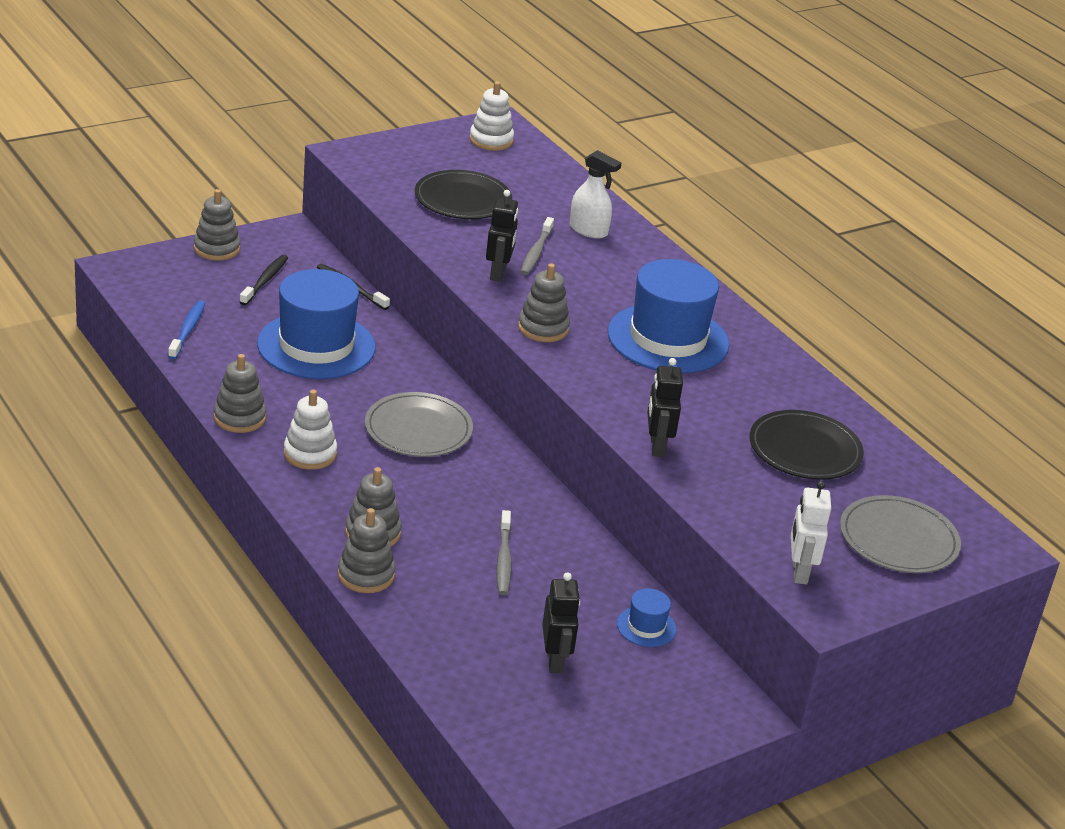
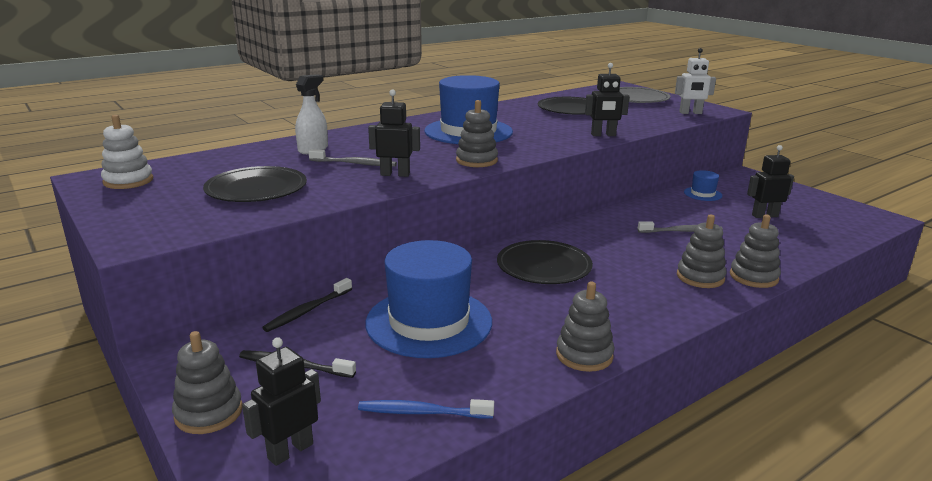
camera: 90 degrees left, 10 degrees down
white stacking toy [284,390,337,470] -> none
grey plate [365,392,473,457] -> black plate [497,240,593,284]
none -> black robot [242,337,321,466]

